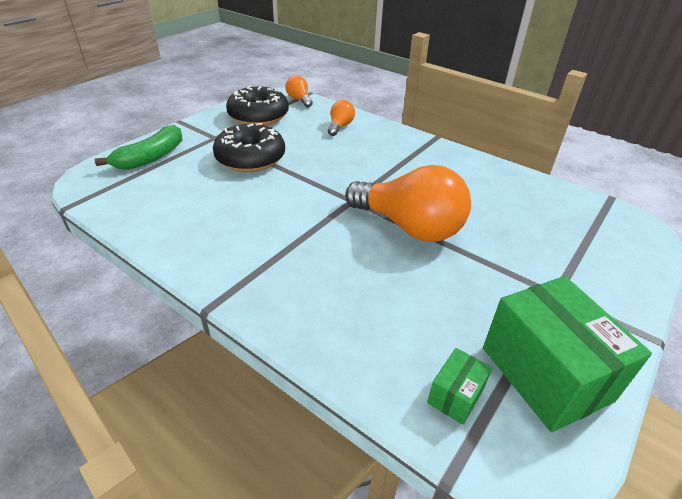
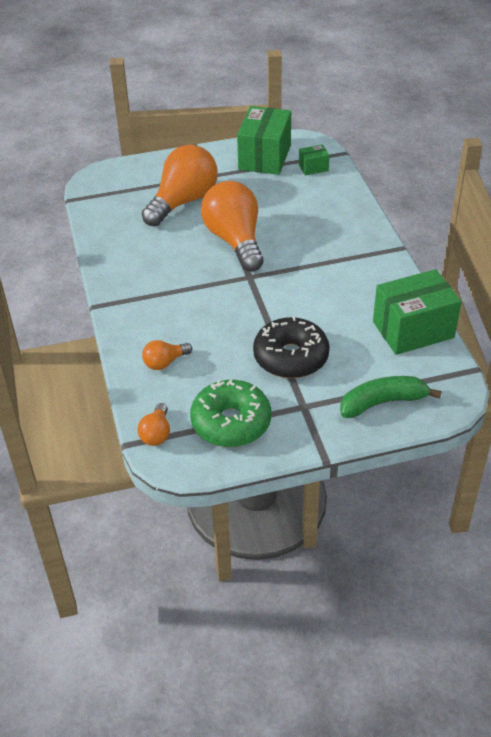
camera: 140 degrees left, 5 degrees up
black donut [226,85,289,125] -> green donut [190,380,271,447]
none -> orange light bulb [141,145,218,227]
none -> green box [373,269,461,355]

